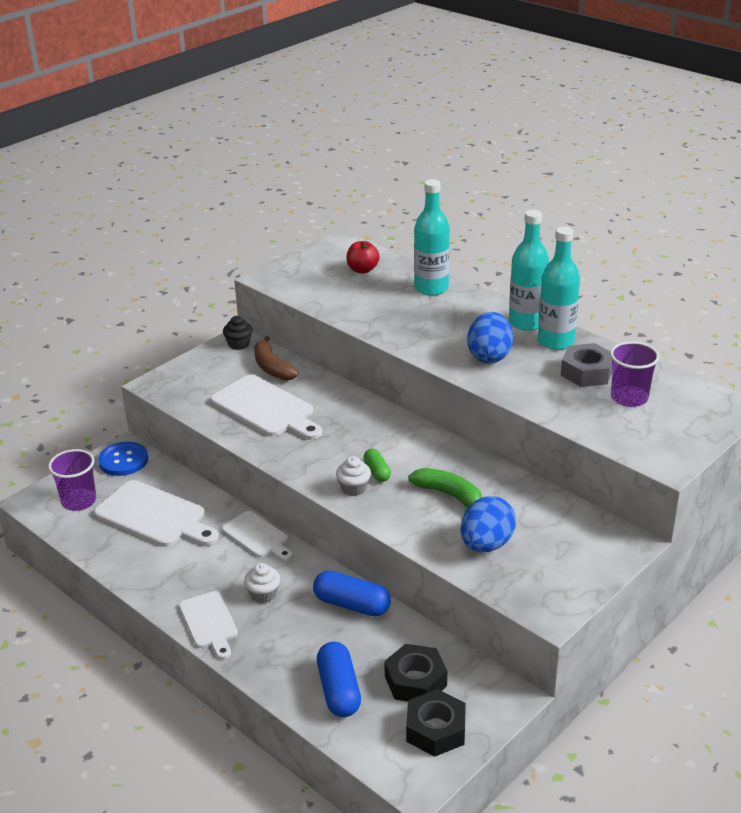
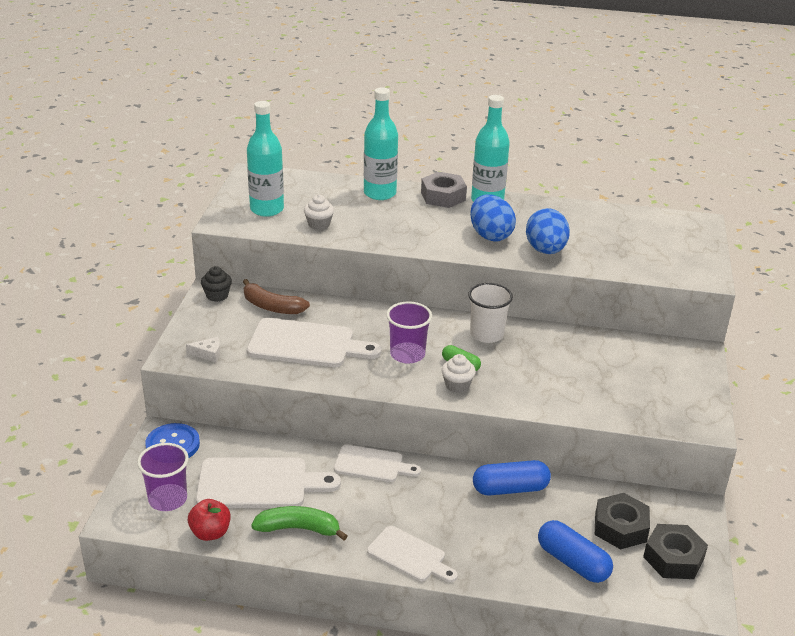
camera: 35 degrees left, 0 degrees up
white cupcake [244,563,280,603] -> white cupcake moved to [304,195,334,230]
red apple [346,241,380,273] -> red apple moved to [188,499,231,541]
green banana [408,468,482,508] -> green banana moved to [251,506,348,541]
blue egg [461,496,516,552] -> blue egg moved to [526,208,570,254]
turquoise bottle [538,226,580,350] -> turquoise bottle moved to [247,101,284,217]
grey nut [561,343,612,387] -> grey nut moved to [421,172,467,208]
purple cup [610,341,659,407] -> purple cup moved to [386,301,432,364]
none -> white cheese [186,337,220,362]
none -> white cup [468,283,513,343]

